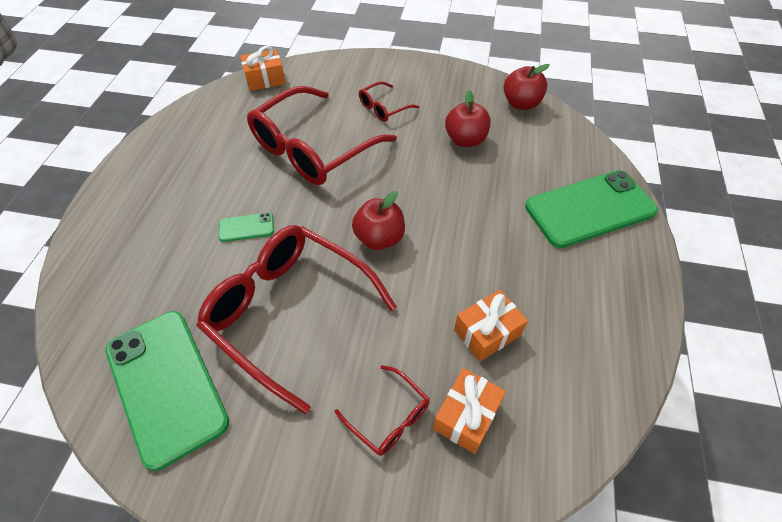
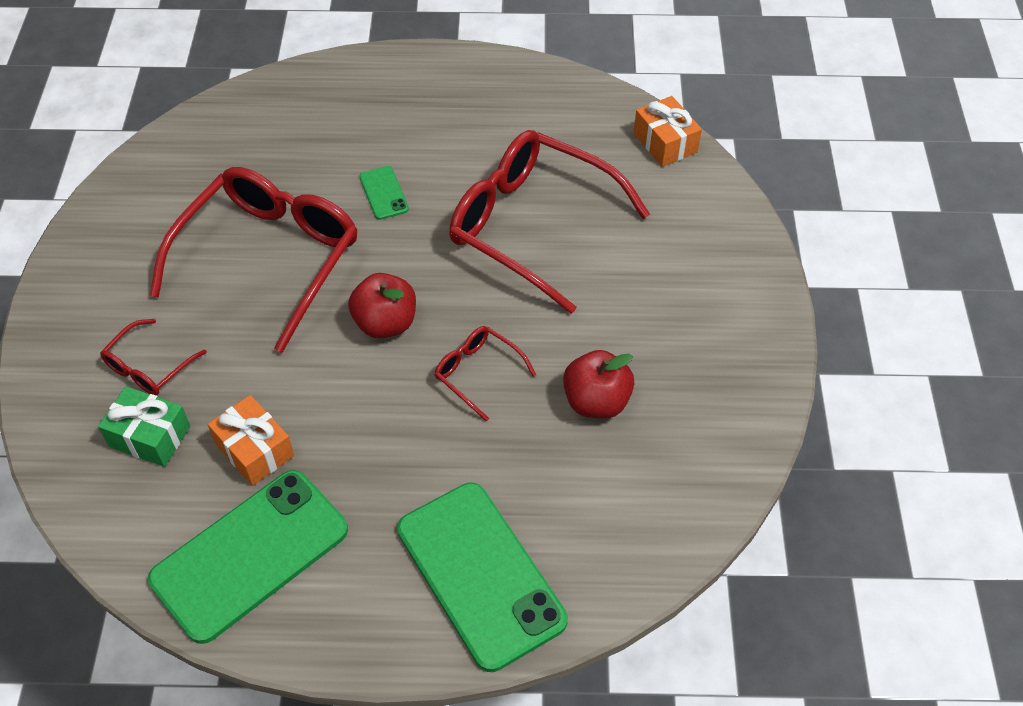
camera: 80 degrees right, 0 degrees up
green phone [105,311,229,471] -> green phone moved to [148,470,348,644]
red glasses [359,81,419,122] -> red glasses moved to [435,326,536,421]
orange gift [433,368,506,454] -> green gift [98,386,191,467]
red apple [504,64,550,110] -> none

